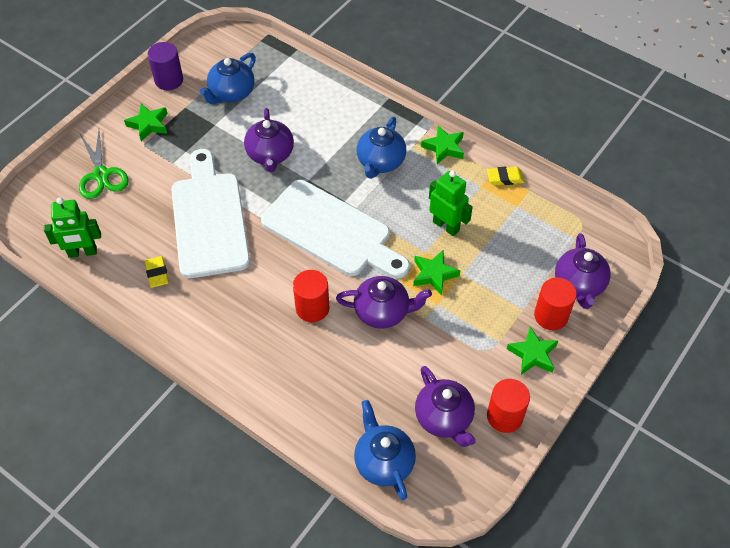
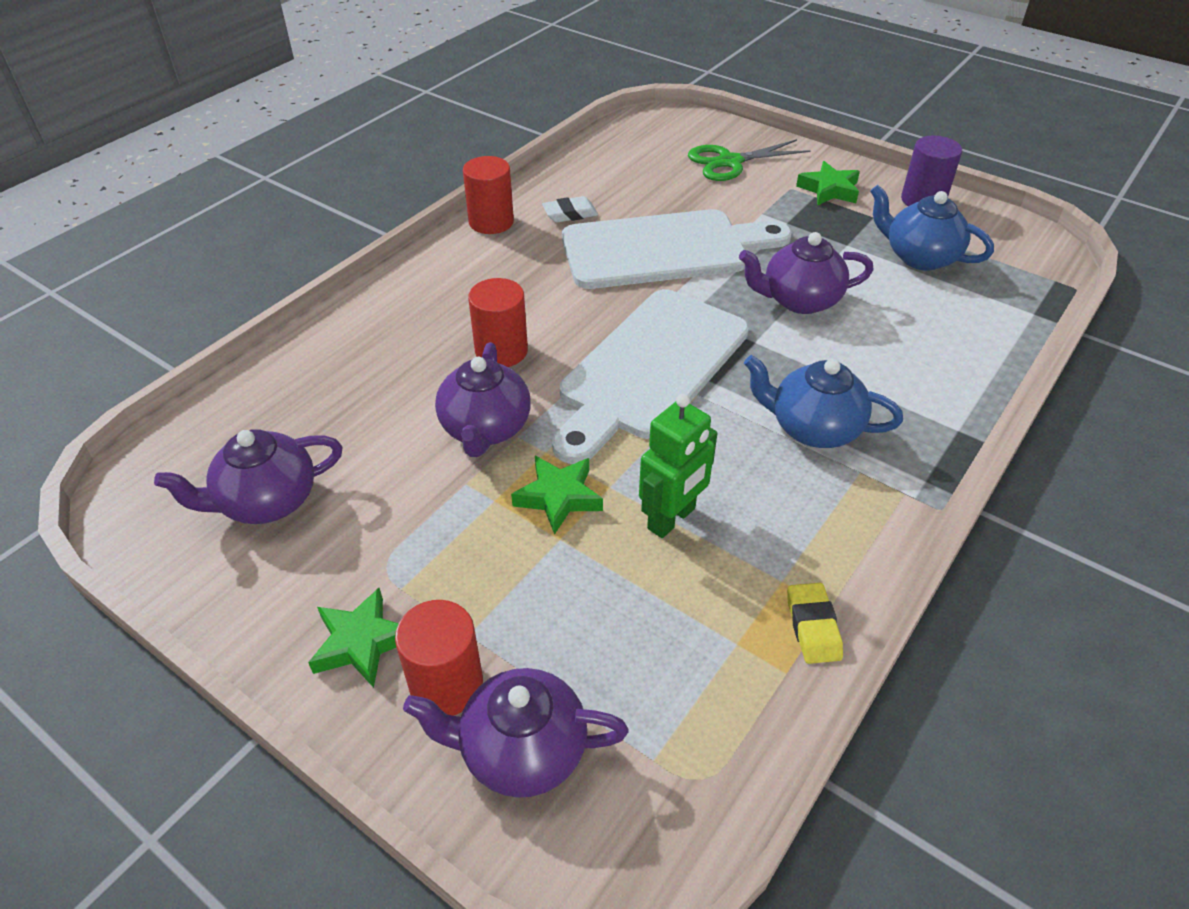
camera: 90 degrees right, 10 degrees down
green robot [44,197,101,258] -> none
yellow eraser [145,256,169,288] -> white eraser [542,196,598,223]
blue teapot [354,400,416,500] -> none
green star [421,125,464,164] -> none
red cylinder [487,379,530,433] -> red cylinder moved to [463,156,514,234]

